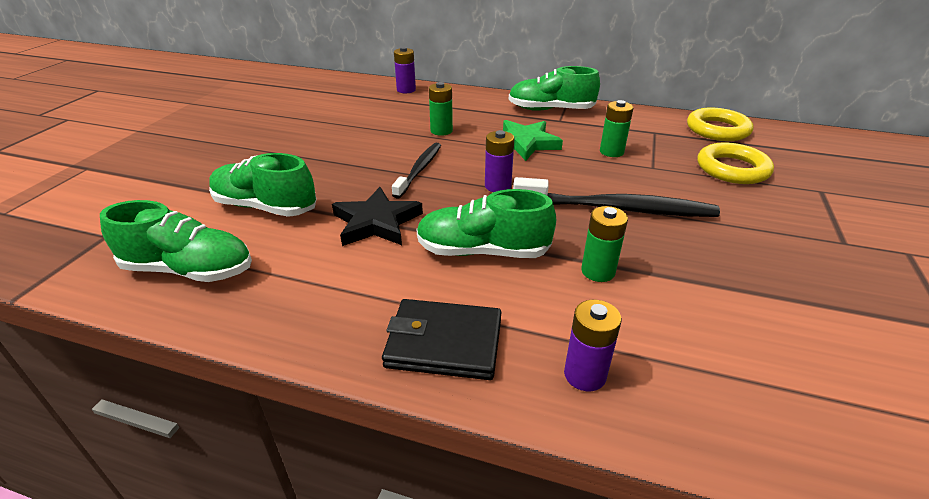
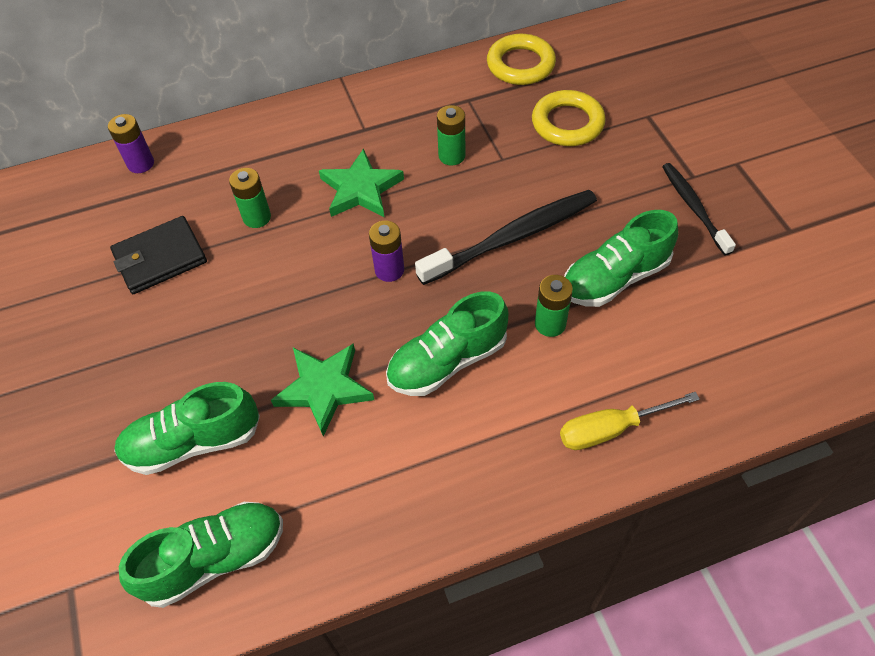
camera: 35 degrees left, 20 degrees up
black star [332,187,423,246] -> green star [271,343,374,437]
black wallet [382,299,501,380] -> black wallet moved to [110,216,207,294]
black toothbrush [392,143,441,198] -> black toothbrush moved to [662,163,736,256]
green shoe [509,66,600,111] -> green shoe moved to [564,210,678,307]
purple battery [564,300,622,391] -> yellow screwdriver [560,392,700,450]

